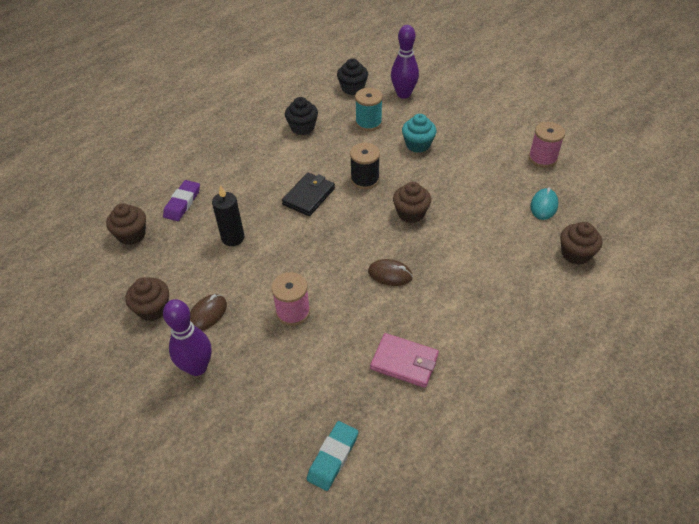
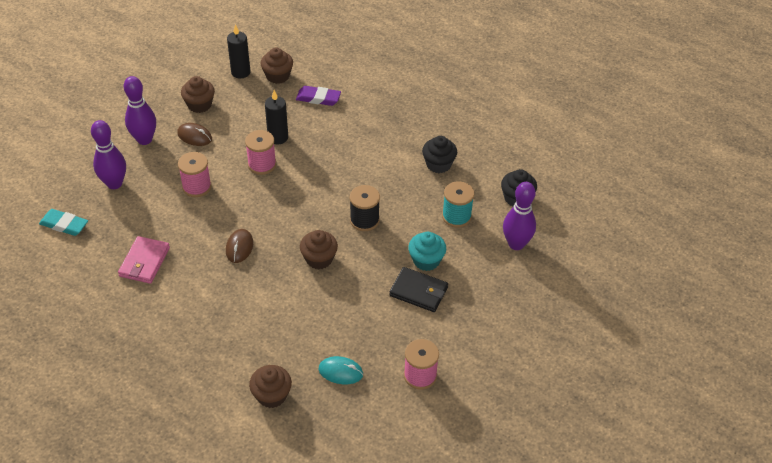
camera: 80 degrees right, 0 degrees up
black wallet [282,173,335,216] -> black wallet moved to [389,267,448,312]
none -> purple bowling pin [91,120,126,189]
none -> black candle [227,24,251,79]
none -> pink spool [245,130,276,175]

